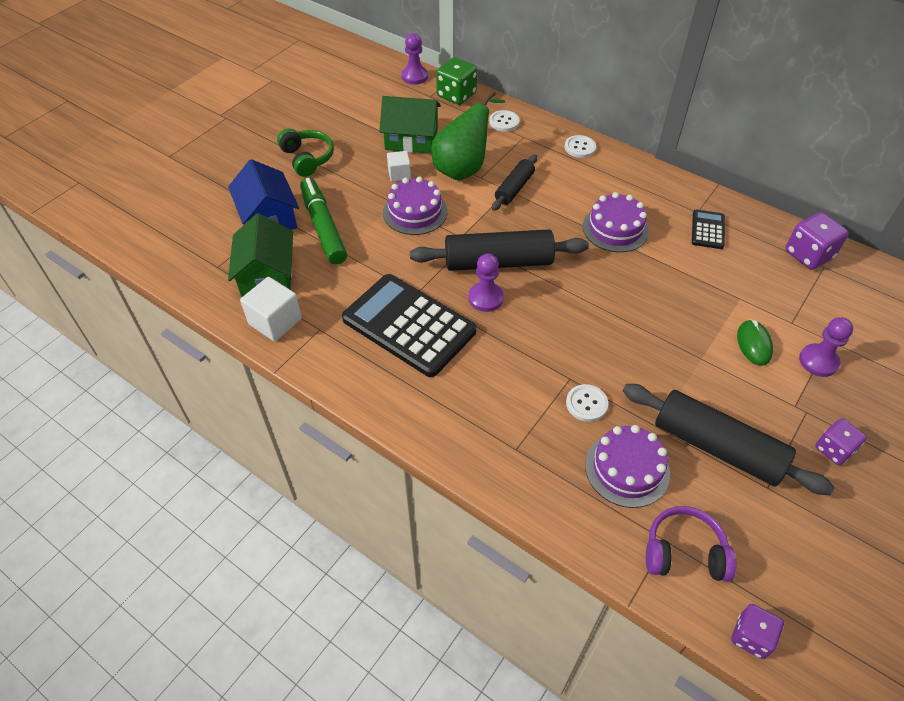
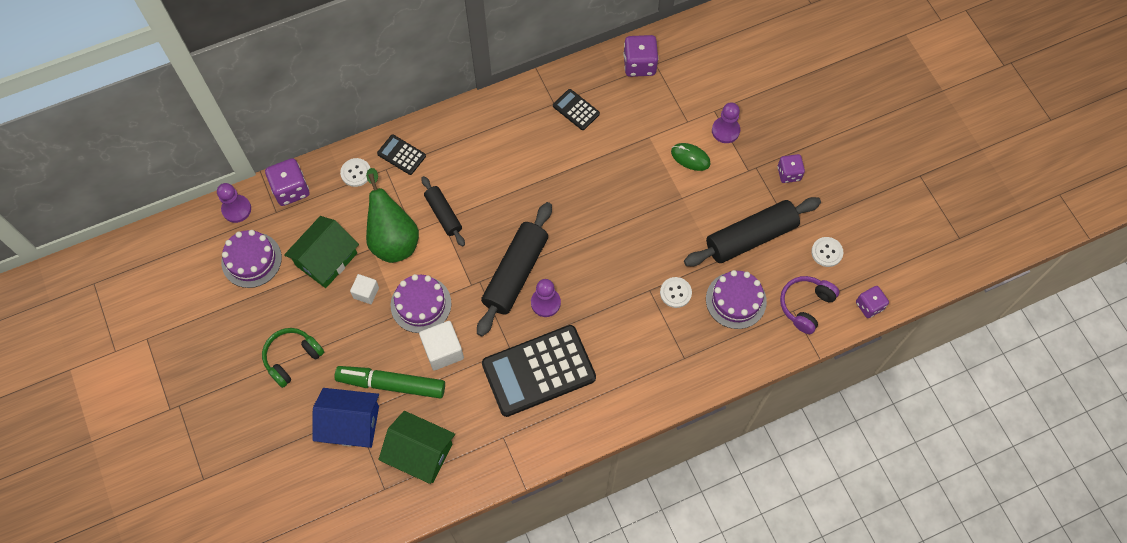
camera: 60 degrees left, 15 degrees up
white cube [240,277,302,342] -> white cube moved to [419,321,464,371]
green headphones [277,129,334,177] -> green headphones turned 45 degrees counterclockwise [262,328,324,388]
green dice [436,57,477,105] -> purple dice [265,158,309,206]
white button [564,135,596,158] -> white button moved to [811,237,843,267]
purple cake [583,192,649,252] -> purple cake moved to [221,230,282,288]
none -> black calculator [377,134,426,175]

